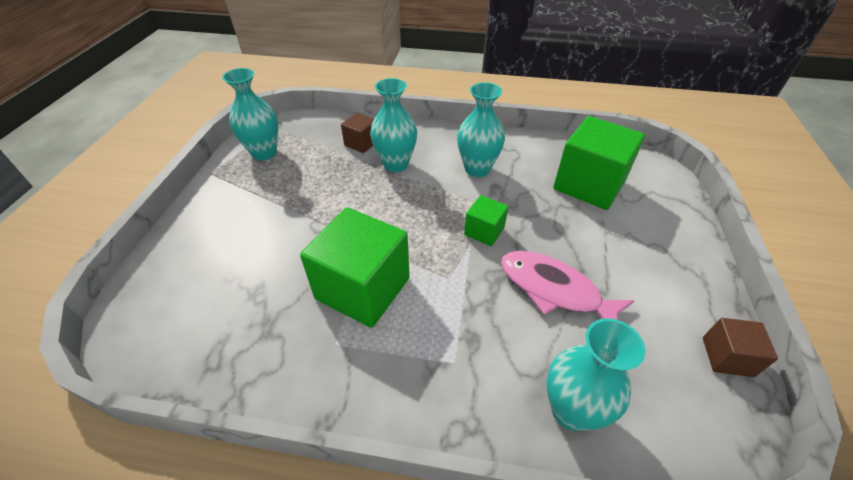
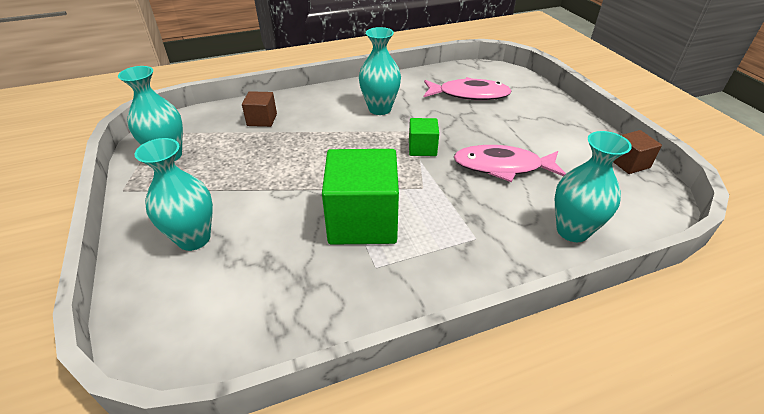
camera: 30 degrees left, 5 degrees down
turquoise vase [370,78,417,172] -> turquoise vase moved to [134,138,213,251]
green cube [553,116,645,210] -> pink fish [424,77,511,100]

